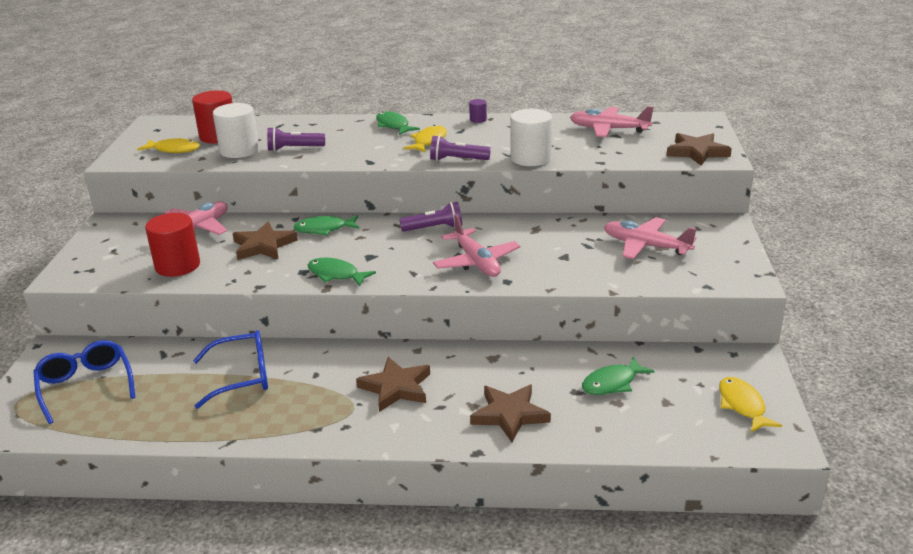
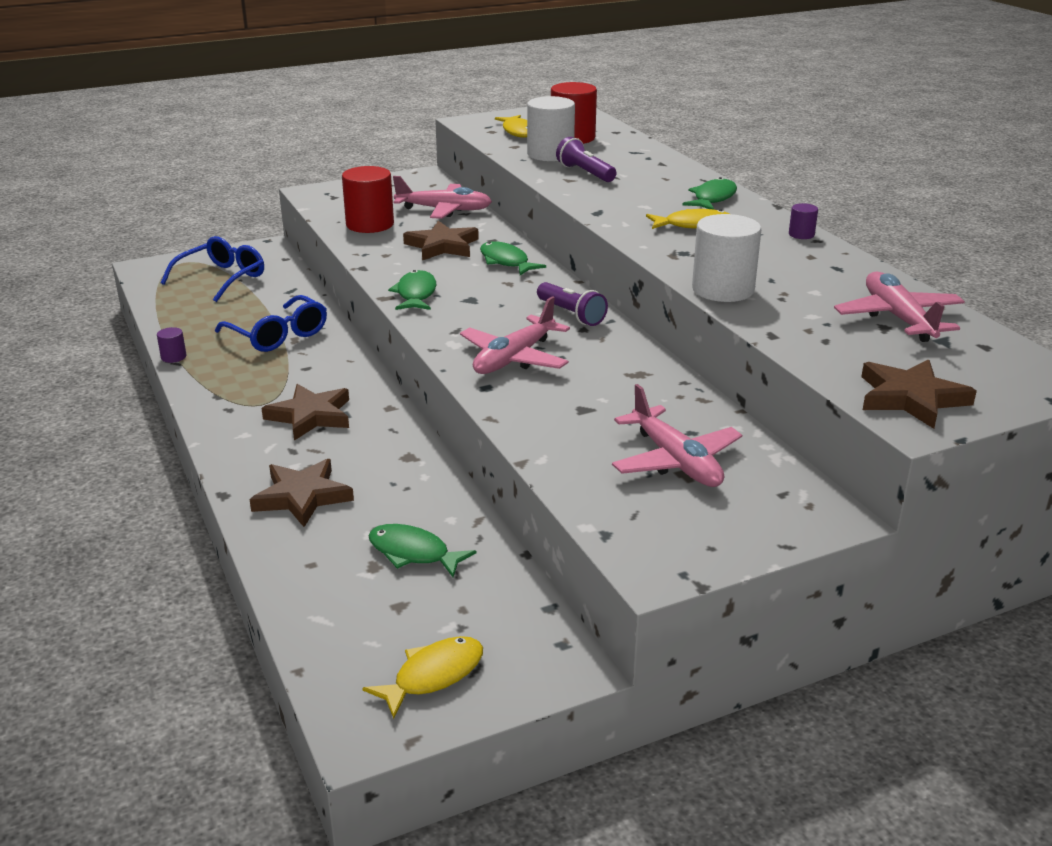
camera: 60 degrees right, 0 degrees up
purple flashlight [430,135,491,161] -> none
pink plane [604,217,696,259] -> pink plane turned 150 degrees clockwise [612,384,742,487]
none -> purple cylinder [157,327,186,363]

